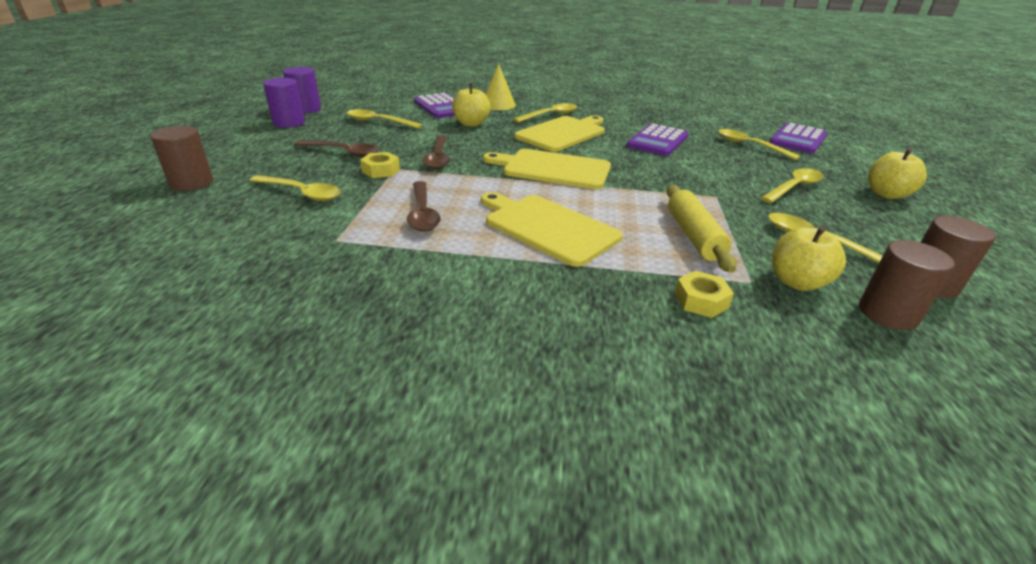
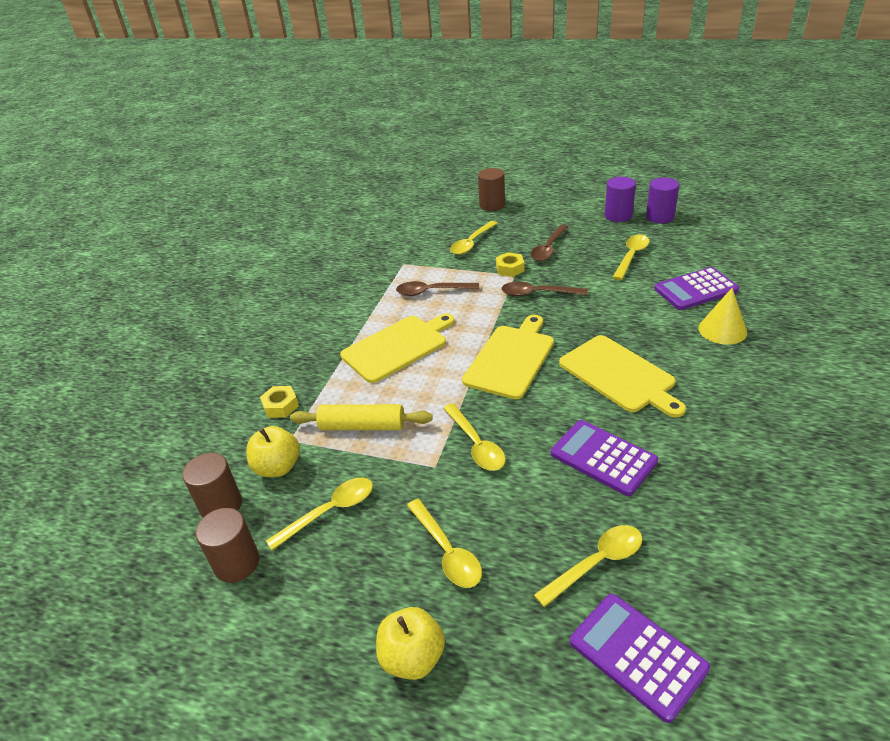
camera: 105 degrees right, 5 degrees up
yellow apple [452,83,491,127] -> none
yellow spoon [513,103,577,123] -> yellow spoon moved to [443,403,506,471]

